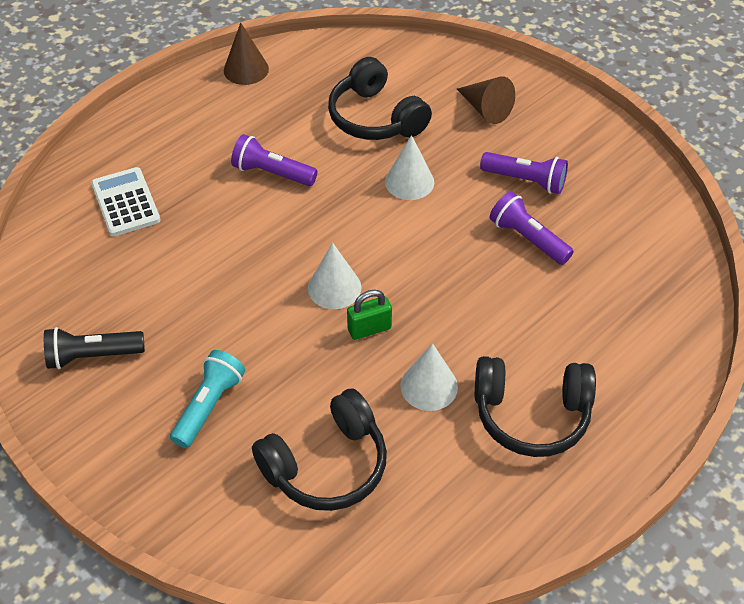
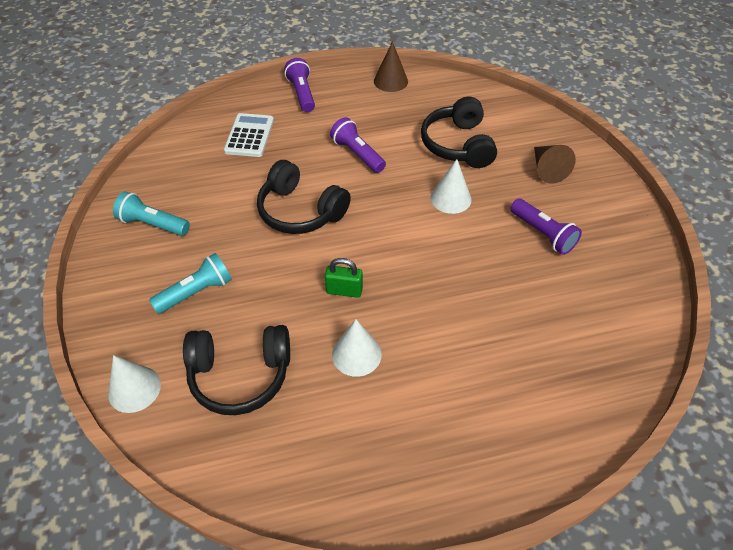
camera: 30 degrees right, 0 degrees up
black flashlight [44,327,145,369] -> turquoise flashlight [113,191,190,236]
white cone [308,243,361,309] -> white cone moved to [108,355,161,413]
black headphones [475,356,596,457] -> black headphones moved to [257,160,351,234]
purple flashlight [490,191,574,265] -> purple flashlight moved to [284,58,315,112]

